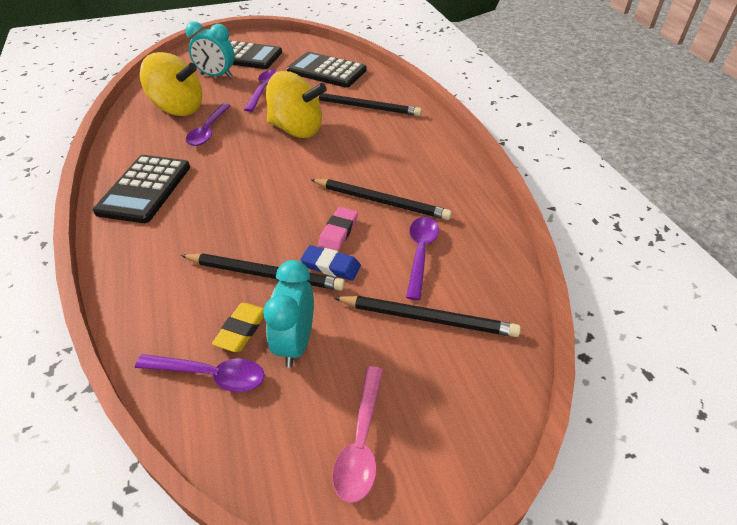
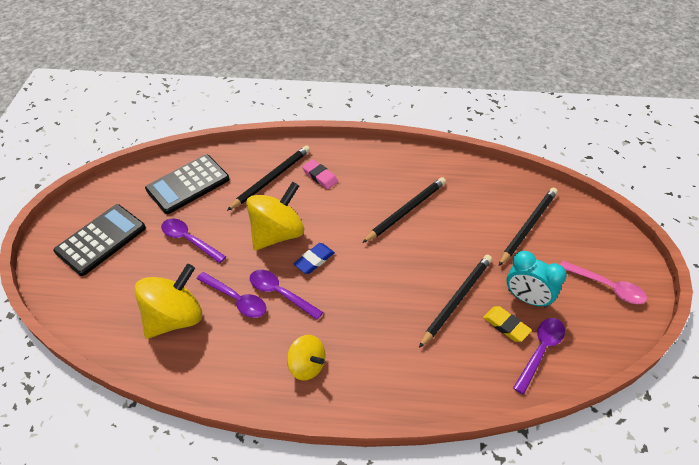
camera: 65 degrees left, 5 degrees up
black calculator [93,155,190,223] -> yellow spinning top [287,335,325,380]
turquoise clock [186,21,234,78] -> none
blue eraser [300,245,361,280] -> blue eraser moved to [293,243,335,274]
pink eraser [318,207,358,251] -> pink eraser moved to [302,159,338,189]
purple spoon [406,217,439,300] -> purple spoon moved to [250,270,323,320]

